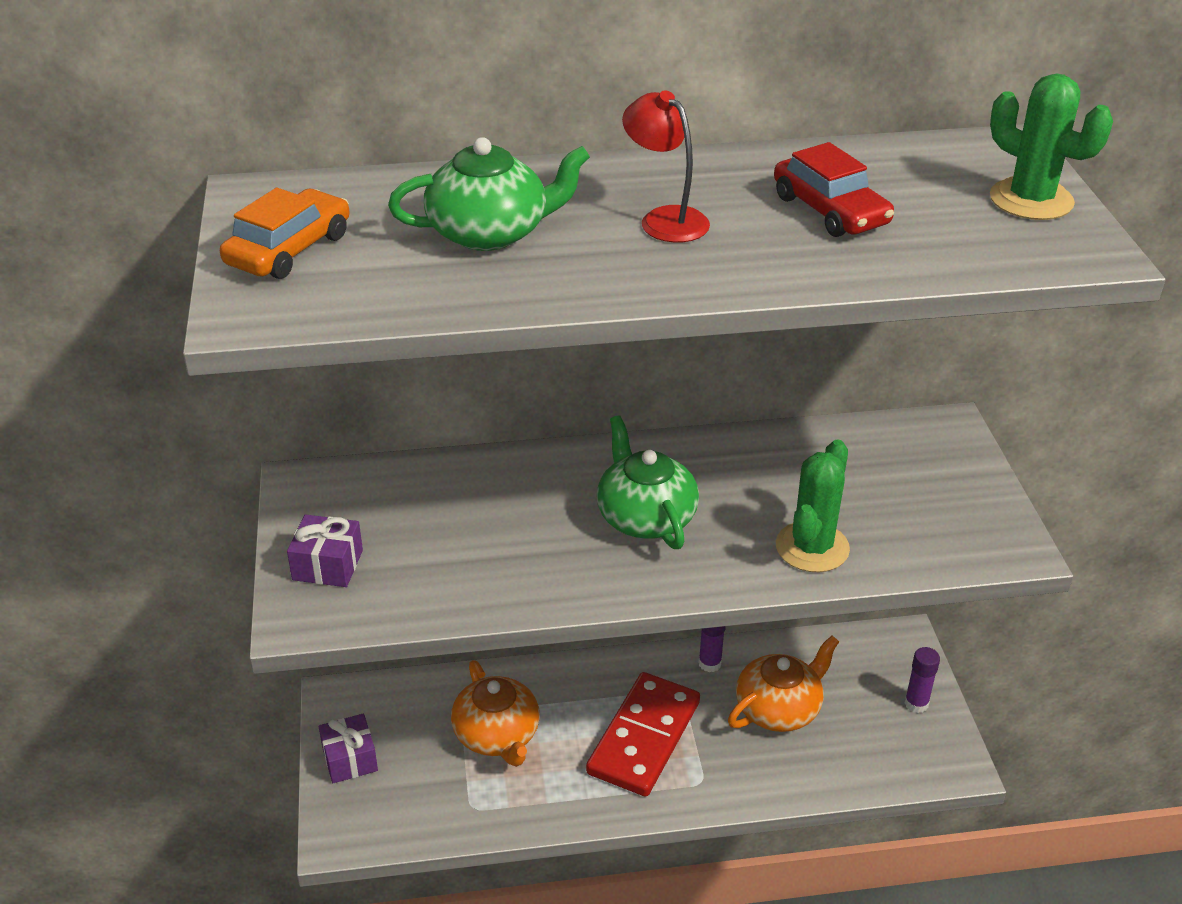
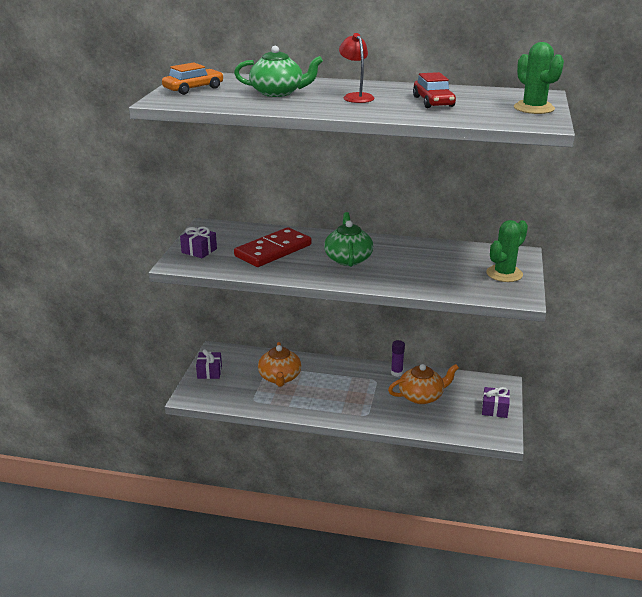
camera: 20 degrees right, 10 degrees down
red domino [586,672,700,797] -> red domino moved to [234,227,311,267]
green cactus [776,439,850,572] -> green cactus moved to [486,220,528,282]
purple glue stick [904,647,940,713] -> purple gift [482,387,510,418]

